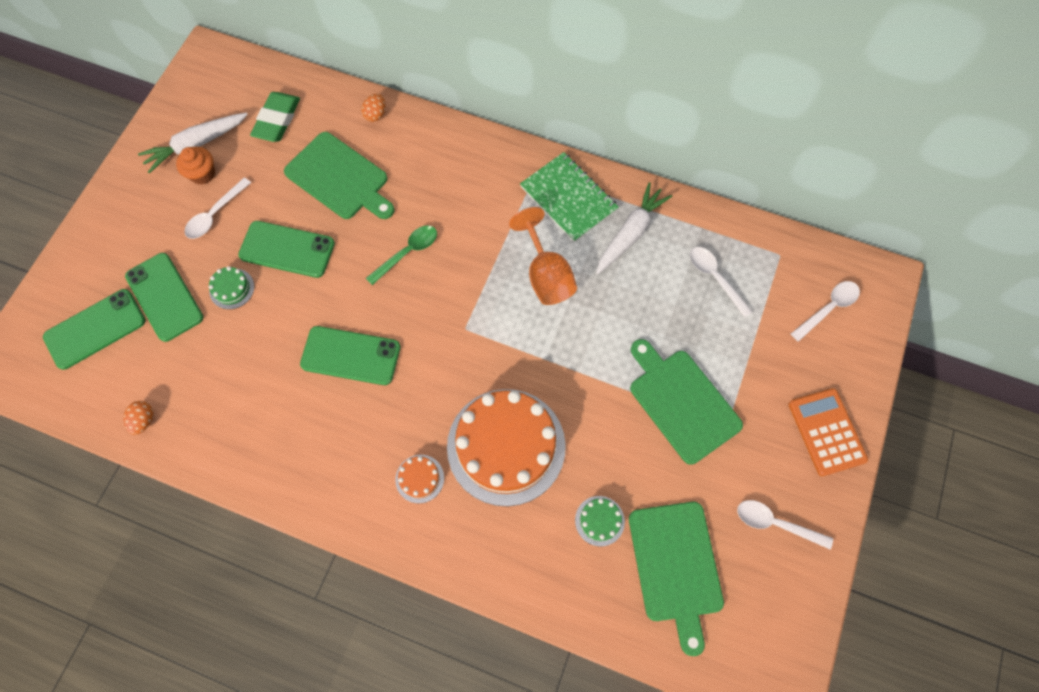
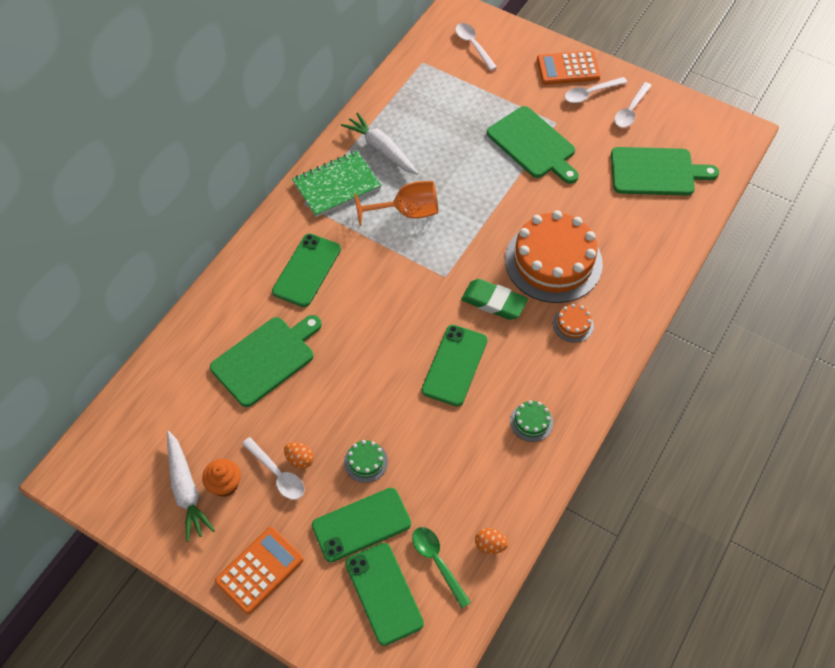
camera: 80 degrees left, 10 degrees down
green phone [238,221,335,278] -> green phone moved to [272,233,341,307]
green eraser [250,92,300,142] -> green eraser moved to [461,279,528,320]
orange egg [362,93,386,122] -> orange egg moved to [284,442,314,469]
green spoon [366,226,437,285] -> green spoon moved to [412,527,471,608]
green cake [575,496,625,546] -> green cake moved to [510,400,553,442]
green cutting board [630,339,743,465] -> green cutting board turned 105 degrees counterclockwise [487,106,579,184]
white spoon [690,247,753,318] -> white spoon moved to [565,77,627,103]
none -> orange calculator [215,527,304,614]

